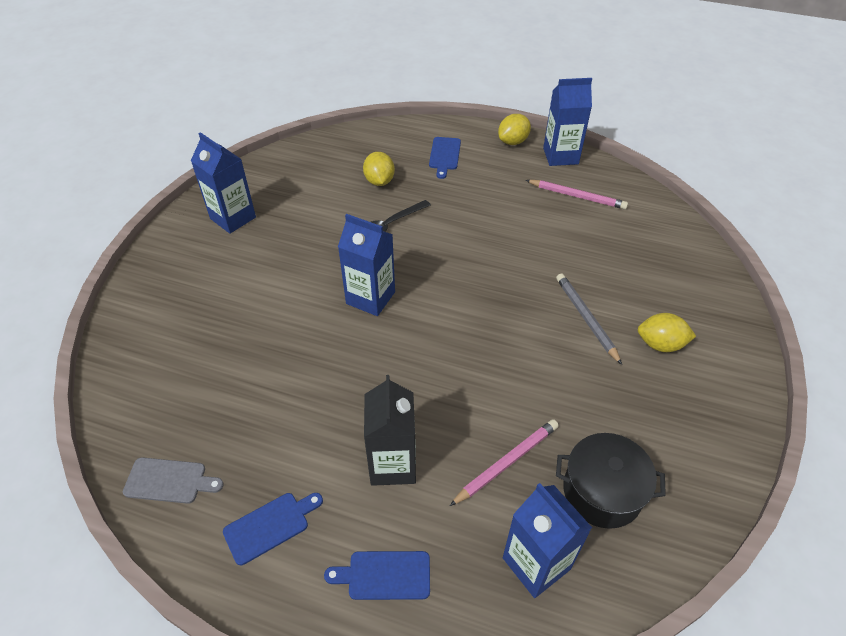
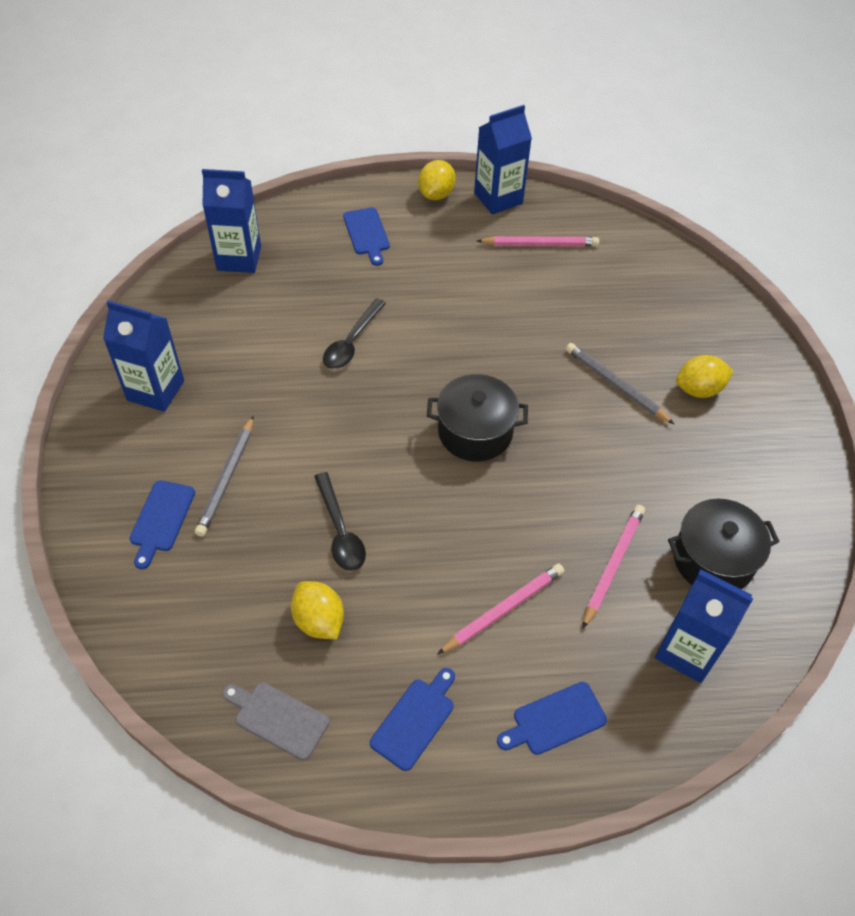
camera: 25 degrees left, 5 degrees up
grey cutting board [123,457,224,504] -> grey cutting board turned 135 degrees counterclockwise [222,682,329,761]
blue carton [338,214,395,316] -> blue carton moved to [202,169,261,273]
yellow lemon [363,152,395,186] -> yellow lemon moved to [291,581,344,639]
black carton [364,375,416,486] -> pink pencil [437,563,564,654]
none -> blue cutting board [129,480,195,569]
none -> grey pencil [195,416,254,537]
none -> black spoon [314,472,366,571]
none -> black pot [427,374,528,462]

